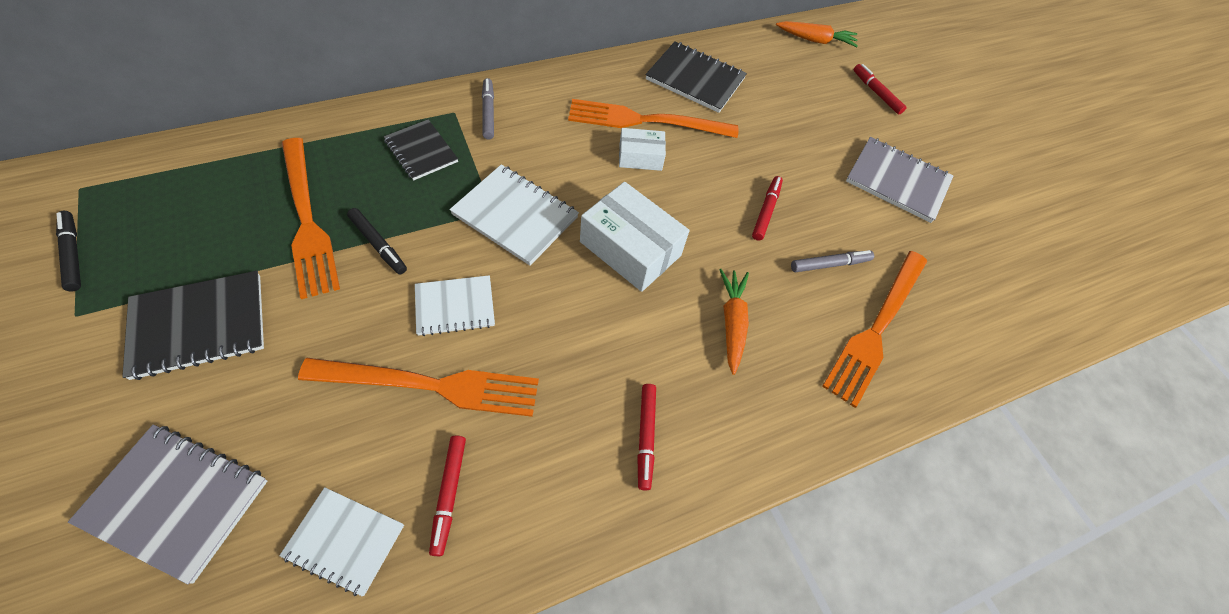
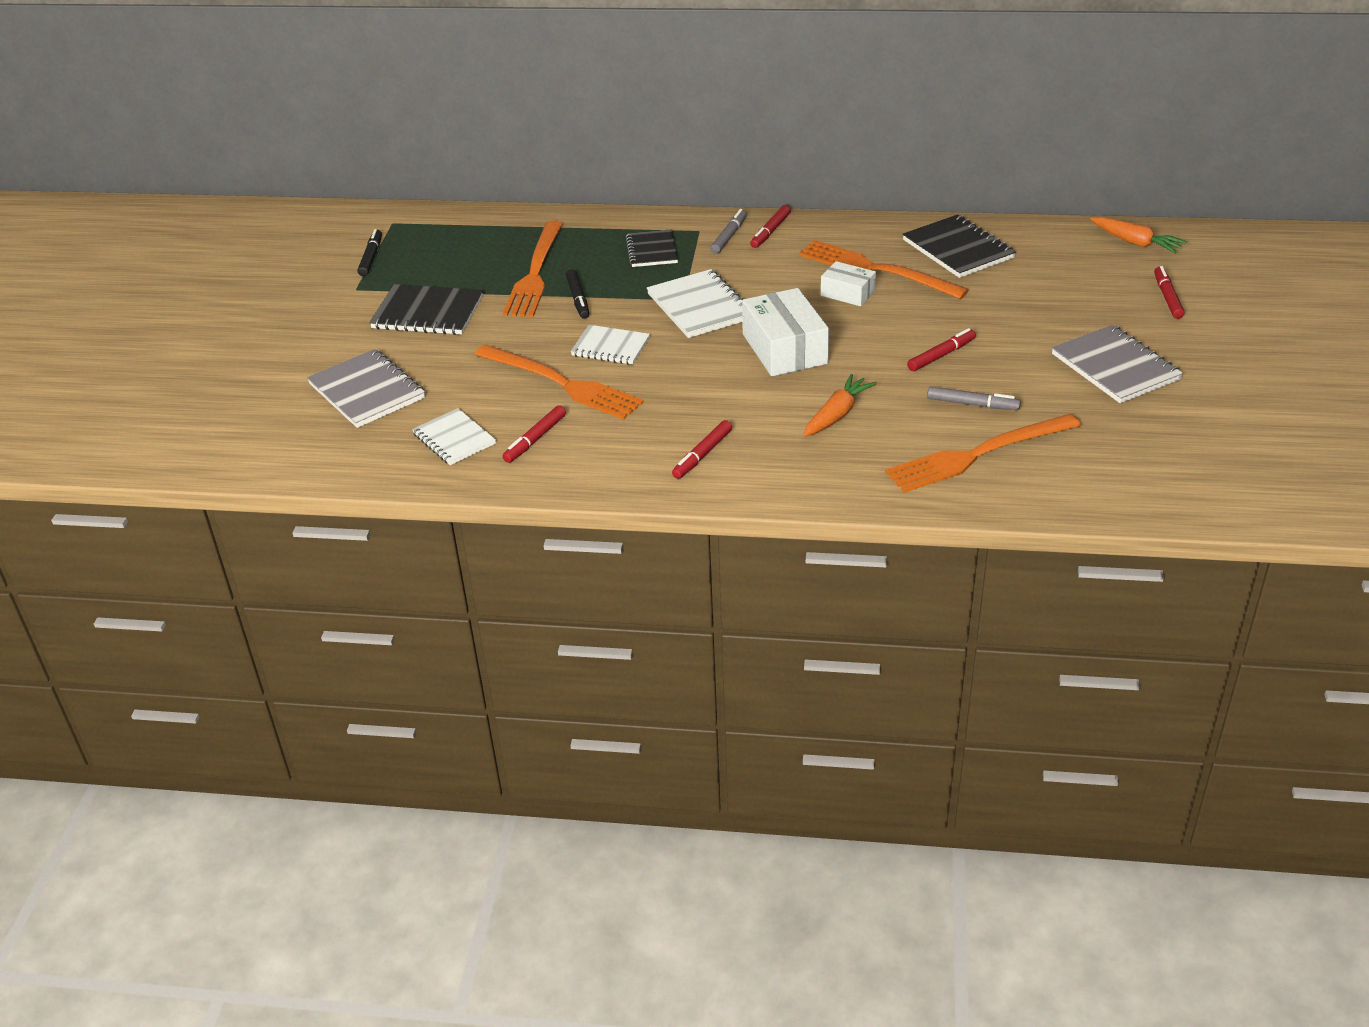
camera: 40 degrees right, 20 degrees down
none -> red marker [750,205,791,248]

